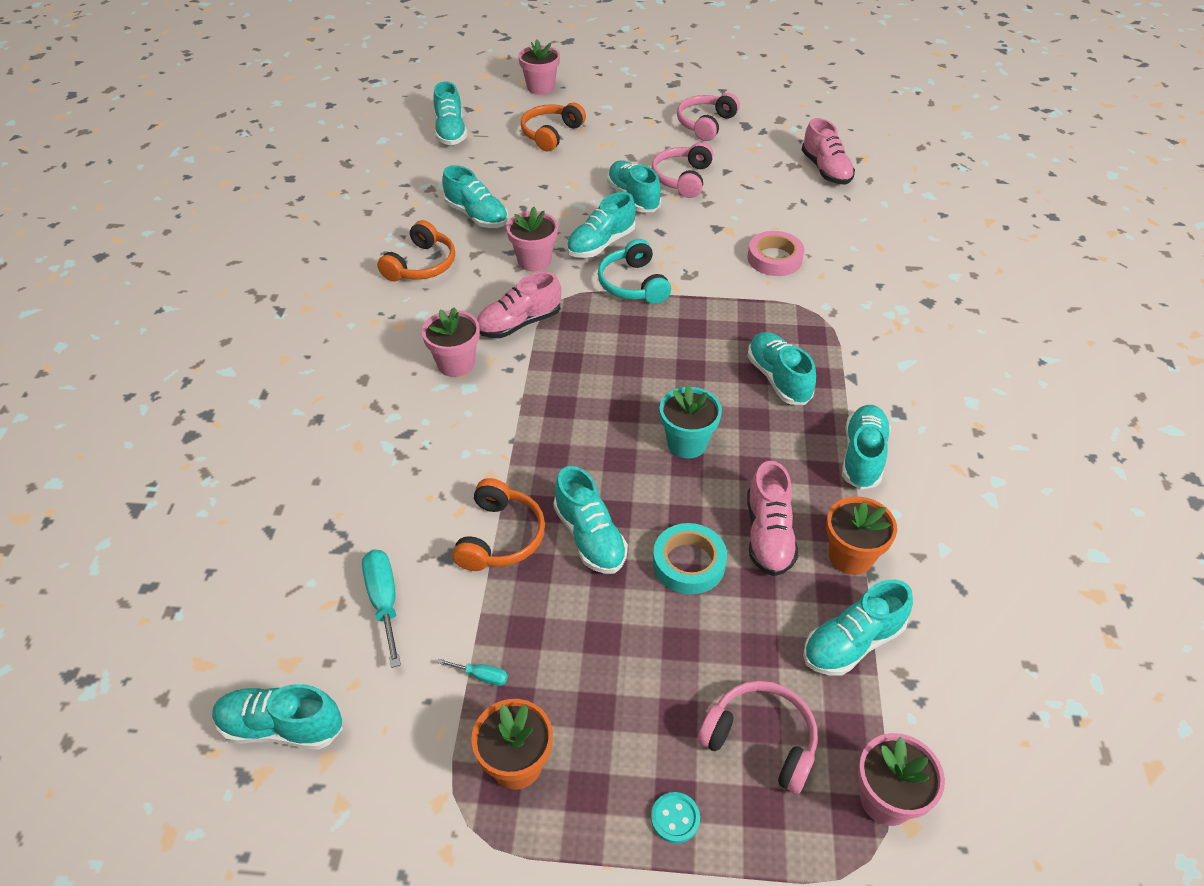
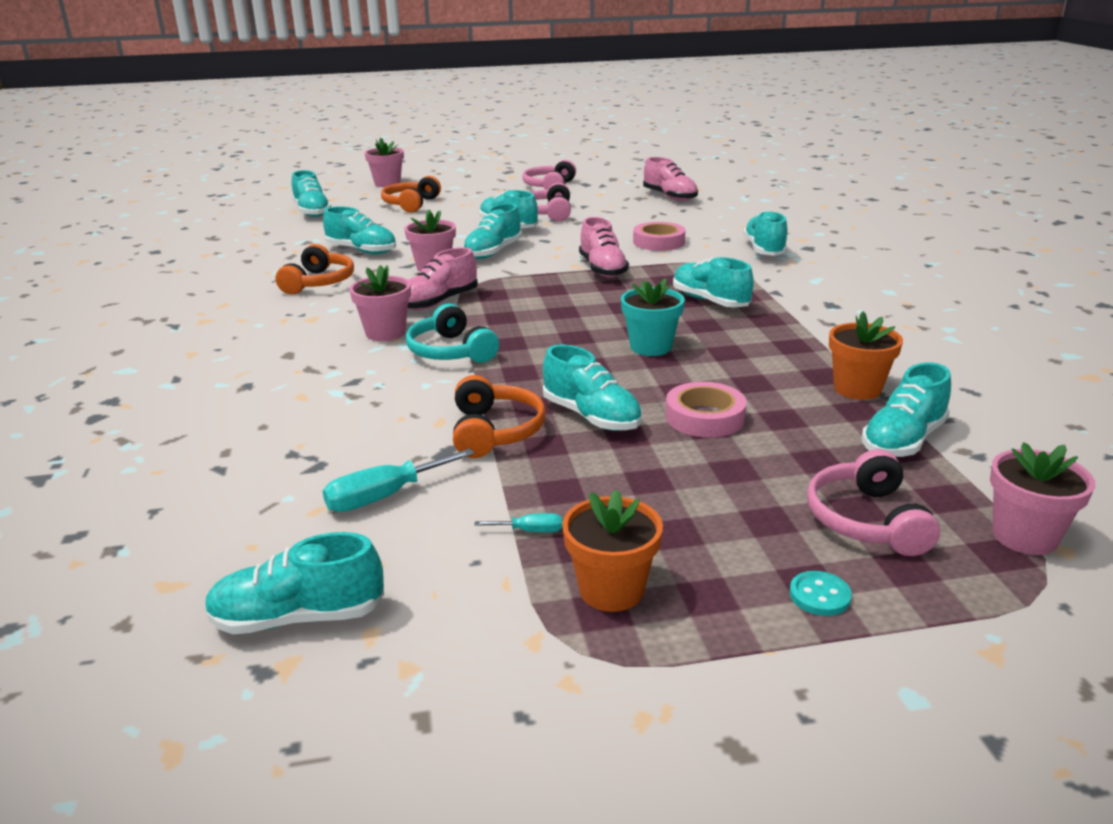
camera: 15 degrees left, 20 degrees down
turquoise screwdriver [362,550,401,668] -> turquoise screwdriver turned 90 degrees counterclockwise [323,448,475,512]
turquoise headphones [598,239,671,304] -> turquoise headphones moved to [406,303,499,363]
turquoise tape [653,523,727,594] -> pink tape [665,382,747,437]
pink headphones [698,681,818,794] -> pink headphones turned 105 degrees counterclockwise [807,449,940,556]
pink shoe [747,461,798,576] -> pink shoe moved to [579,217,629,277]
turquoise shoe [842,405,891,490] -> turquoise shoe moved to [743,210,788,256]

